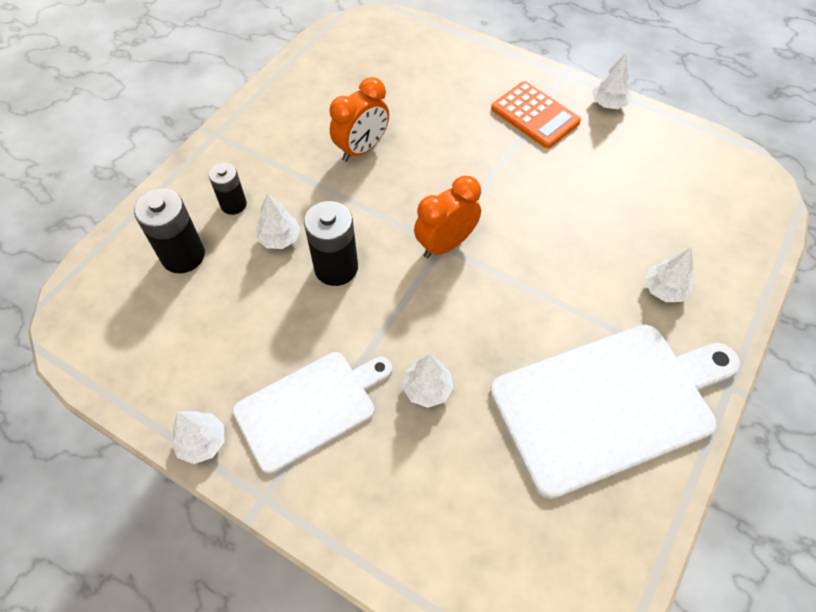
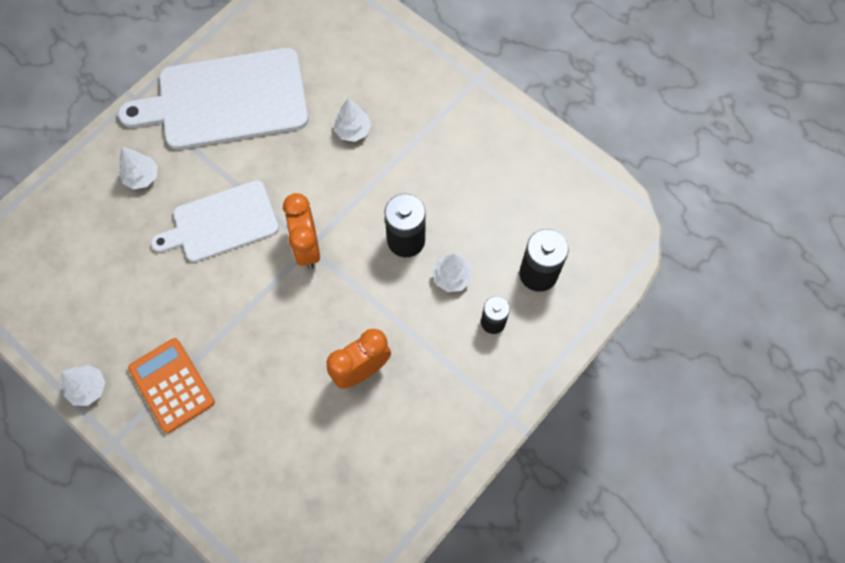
camera: 170 degrees left, 10 degrees up
white tree [171,411,224,464] -> none
white cutting board [233,352,392,474] -> white cutting board moved to [151,180,279,262]
orange clock [414,176,481,258] -> orange clock turned 105 degrees clockwise [283,193,320,269]

